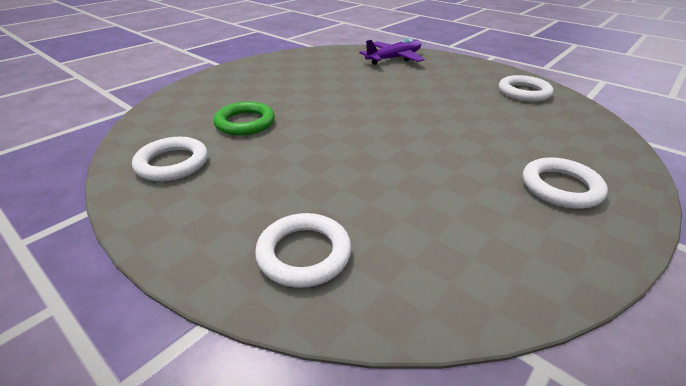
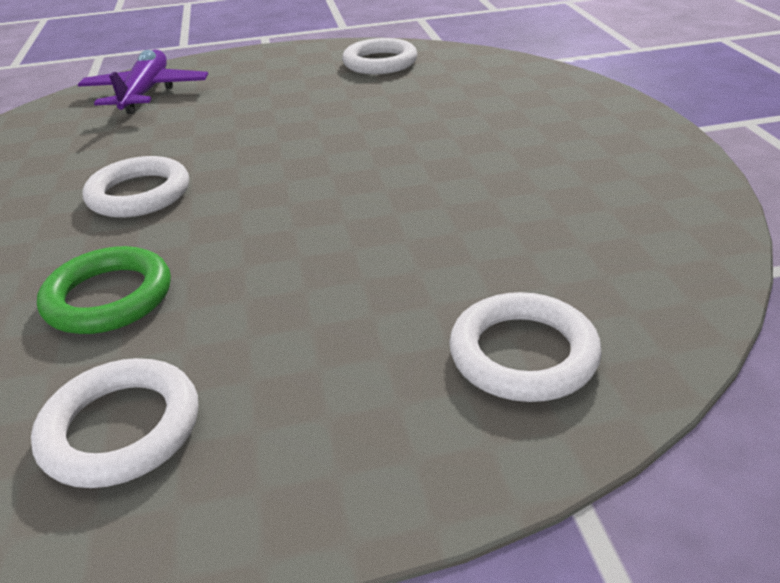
camera: 50 degrees left, 0 degrees up
white ring [523,157,608,209] -> white ring moved to [83,156,189,218]

